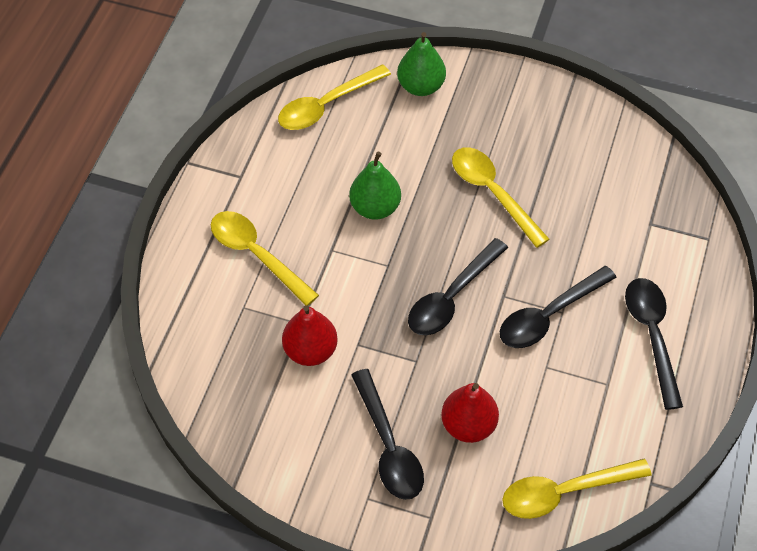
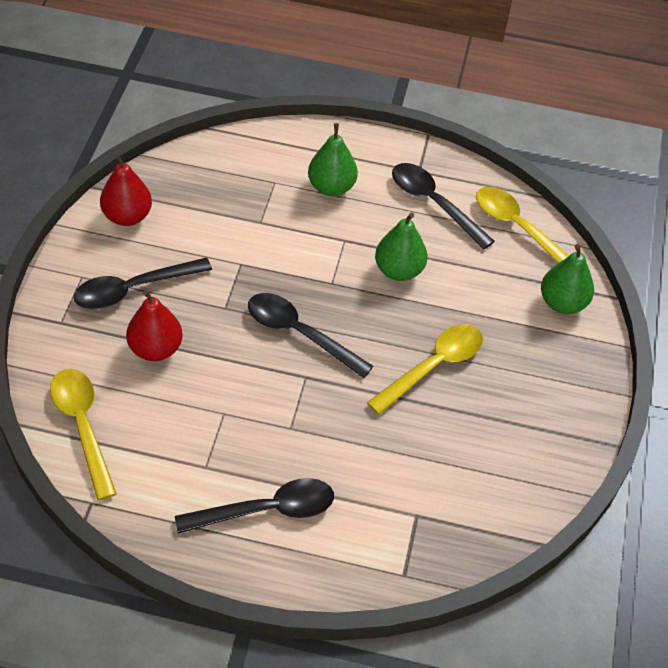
camera: 80 degrees right, 5 degrees down
yellow spoon [211,211,319,306] -> green pear [308,123,358,196]
red pear [282,305,338,366] -> red pear moved to [100,154,152,226]
black spoon [500,266,617,348] -> black spoon moved to [392,163,495,249]

